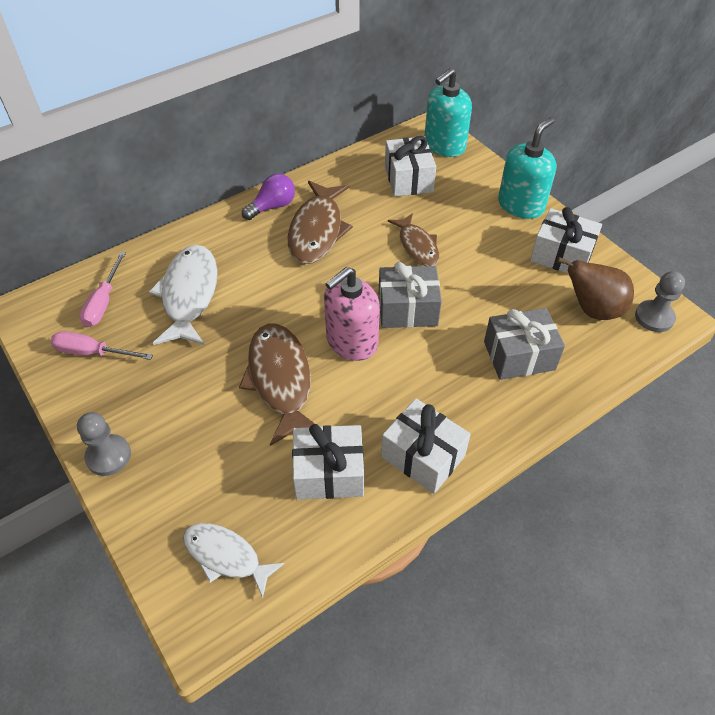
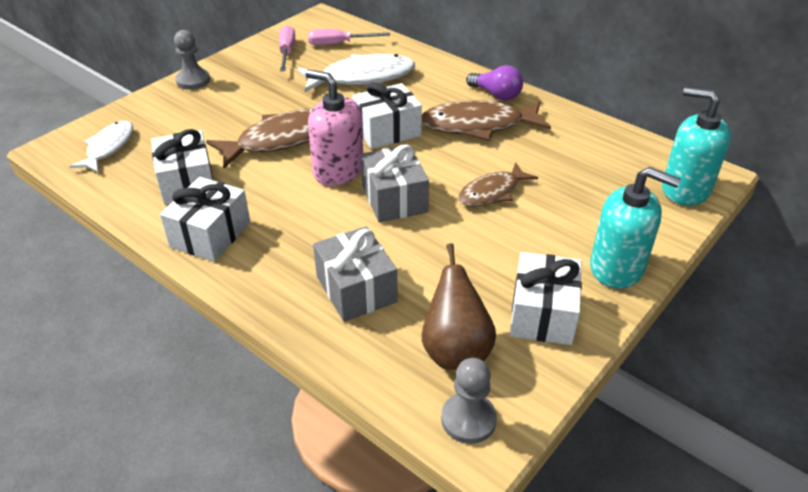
camera: 75 degrees right, 10 degrees down
white gift [385,136,436,197] -> white gift moved to [352,82,422,149]

